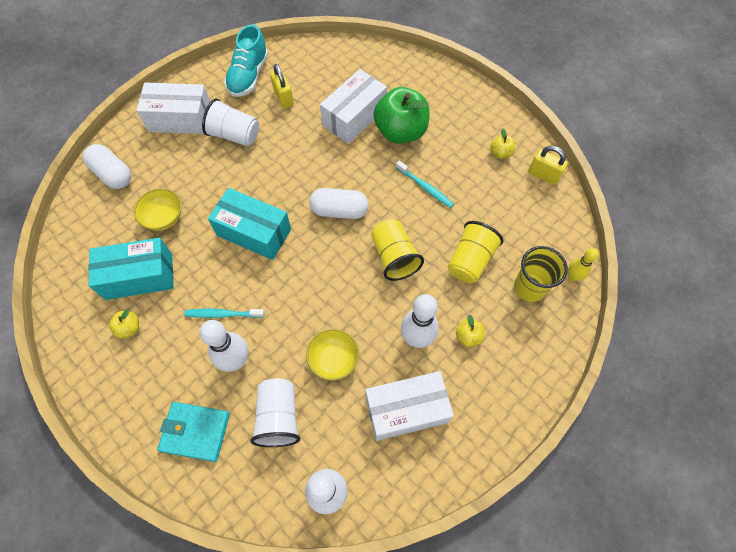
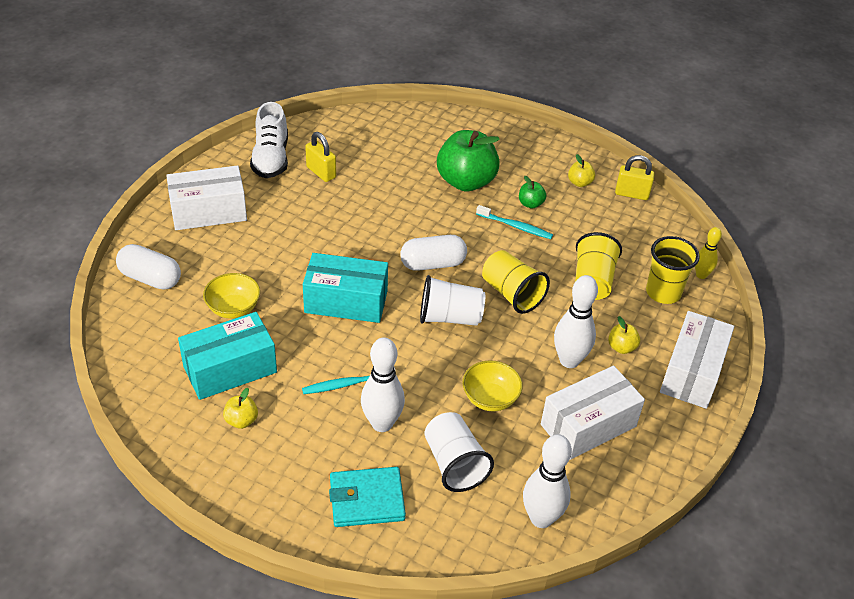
camera: 20 degrees left, 20 degrees down
white cup [202,98,259,146] -> white cup moved to [420,275,485,326]
turquoise shoe [224,24,268,97] -> white shoe [250,102,288,178]
white box [320,69,387,144] -> white box moved to [660,311,734,409]
none -> green apple [519,176,546,209]

